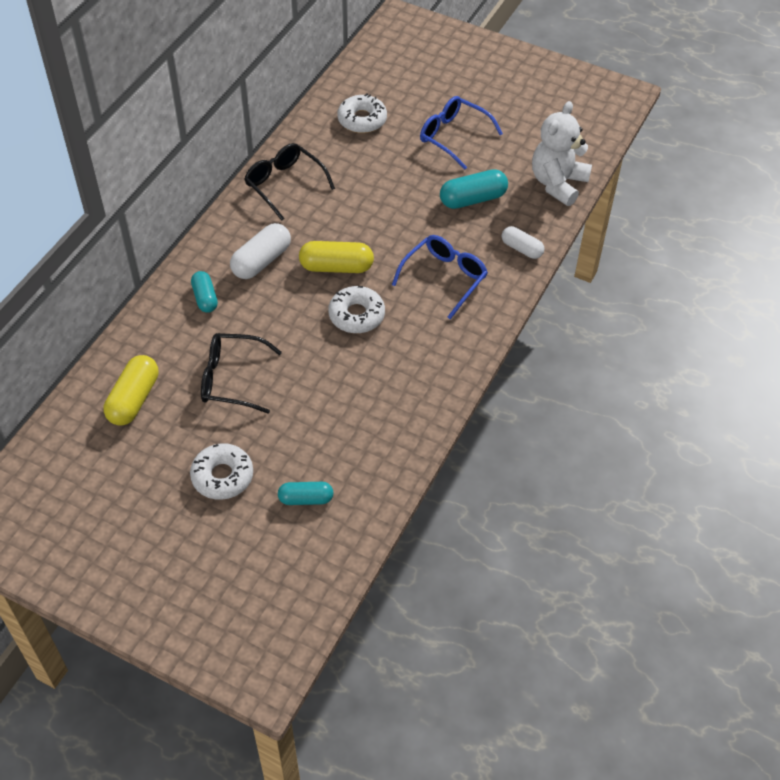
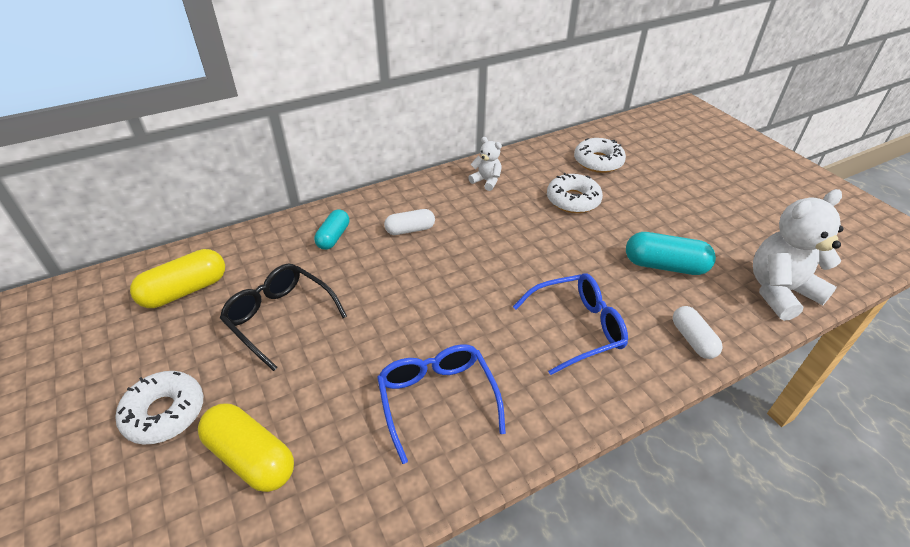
camera: 35 degrees right, 10 degrees down
white capsule [230,223,291,279] -> white capsule [384,209,435,235], size x0.65
black glasses [244,143,335,220] -> white teddy bear [468,137,502,191]
turquoise capsule [278,482,334,505] -> none
yellow capsule [299,241,374,273] -> yellow capsule moved to [198,403,294,492]
white donut [328,286,385,333] -> white donut moved to [547,173,603,213]
blue glasses [420,96,503,170] -> blue glasses moved to [377,344,506,464]

